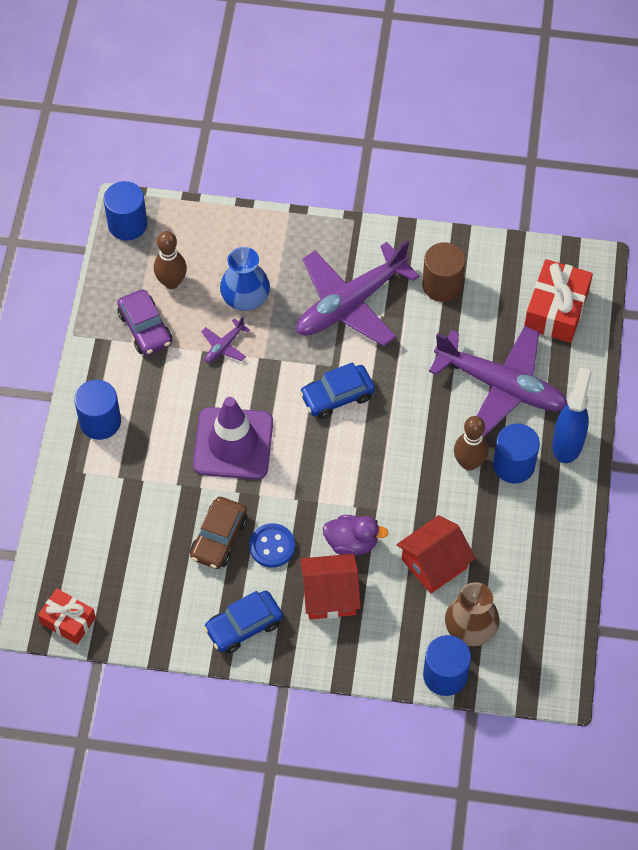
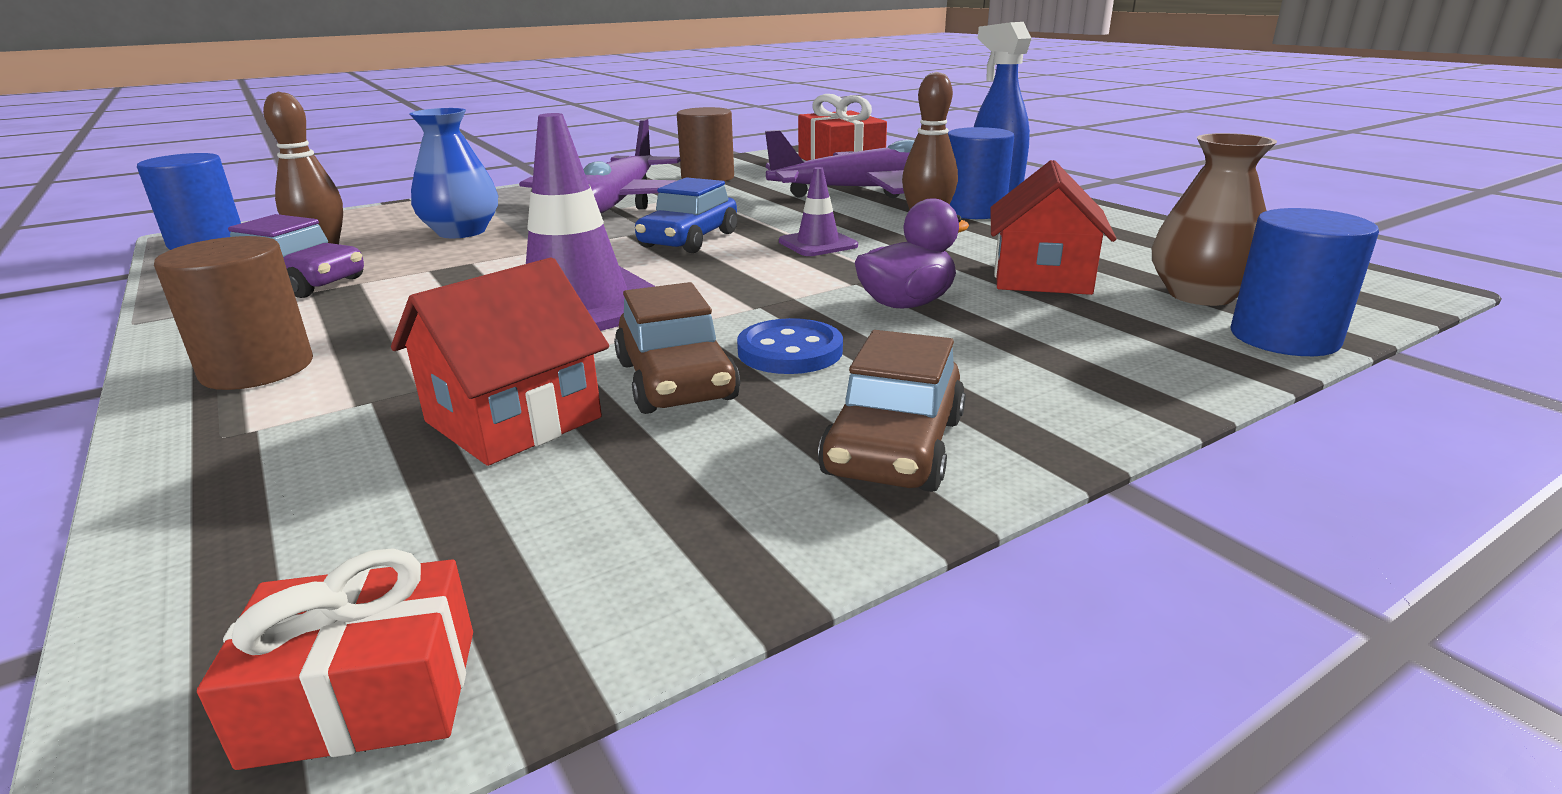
camera: 40 degrees left, 35 degrees down
blue cylinder [74,380,121,440] -> brown cylinder [154,236,313,390]
purple plane [201,317,250,363] -> none
blue car [204,591,283,654] -> brown car [818,330,966,492]
red house [300,554,361,619] -> red house moved to [391,258,609,466]
none -> purple traffic cone [779,167,858,256]

